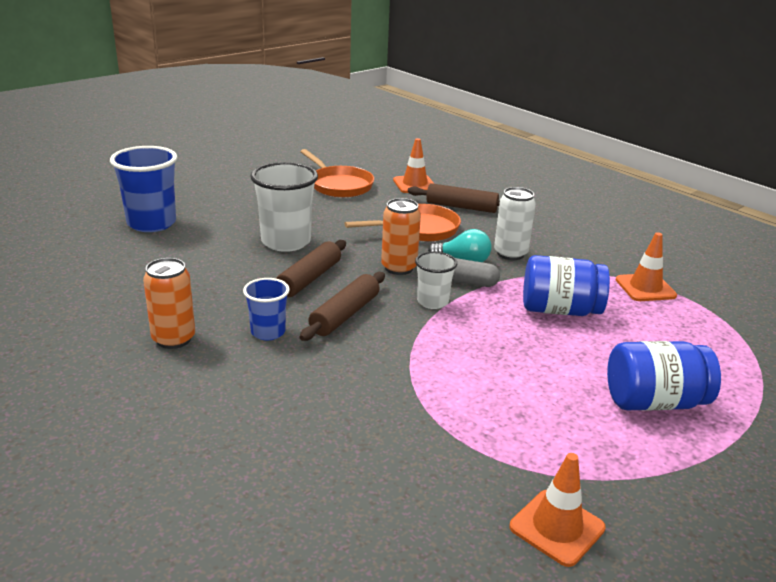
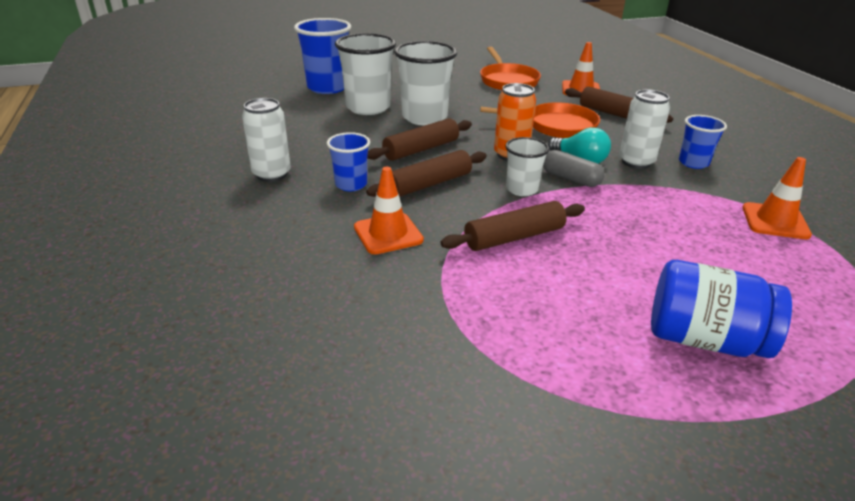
camera: 25 degrees right, 5 degrees up
orange can [143,258,195,349] -> white can [242,98,291,182]
orange traffic cone [509,453,606,567] -> orange traffic cone moved to [354,167,424,254]
blue jar [523,255,610,316] -> none
none -> white cup [335,33,396,115]
none -> brown rolling pin [441,201,585,251]
none -> blue cup [679,115,727,169]

